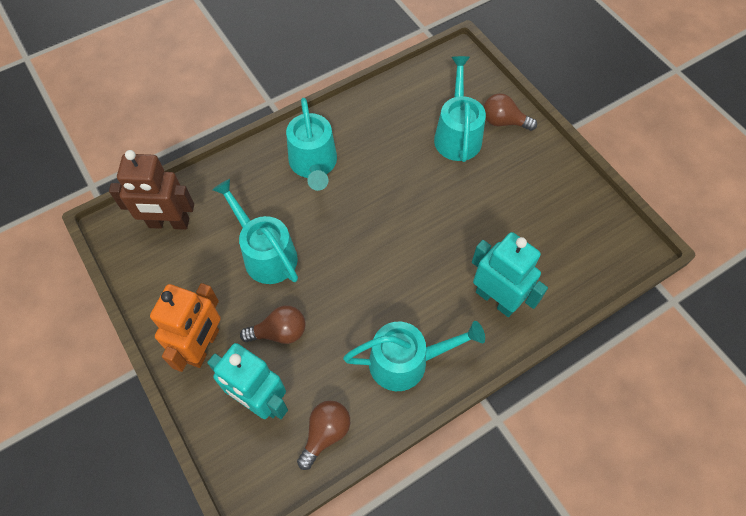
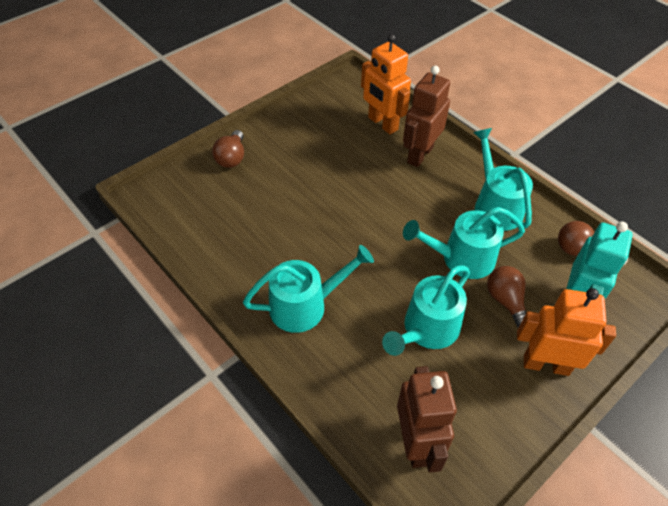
camera: 100 degrees left, 10 degrees down
turquoise watering can [434,56,486,162] -> turquoise watering can moved to [403,207,525,279]
turquoise robot [472,232,548,317] -> brown robot [403,66,450,167]
none -> orange robot [361,34,411,134]

